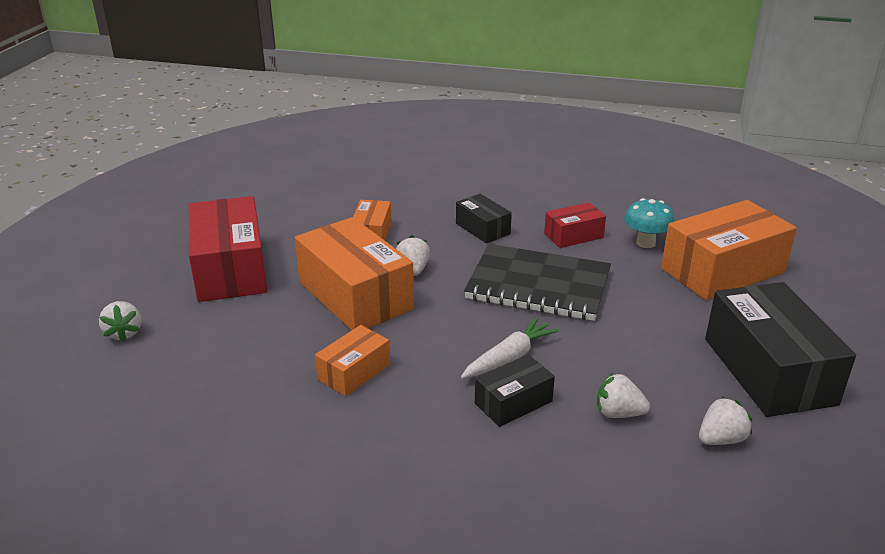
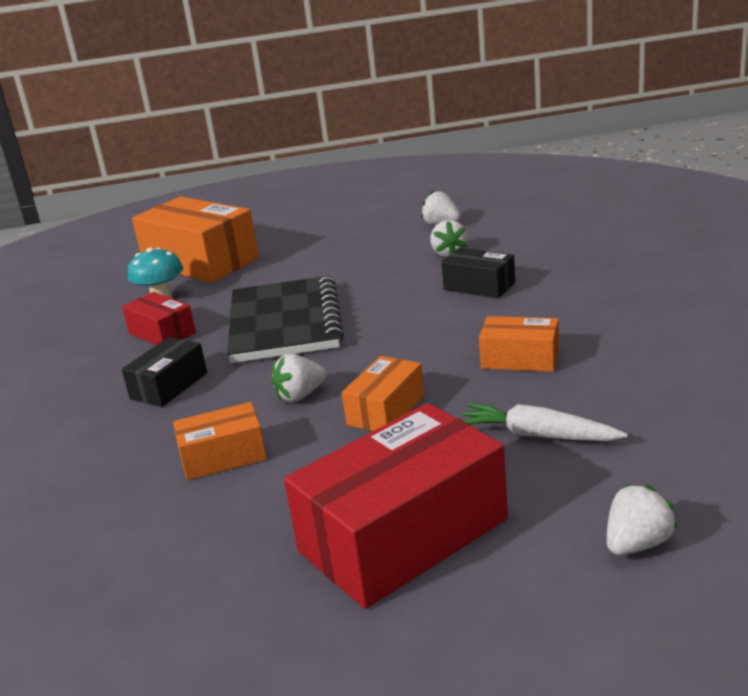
camera: 110 degrees left, 5 degrees down
orange box [295,217,414,330] -> orange box [342,356,424,431], size x0.51
white carrot [461,318,559,379] -> white carrot moved to [463,403,628,441]
black box [705,282,856,417] -> none

